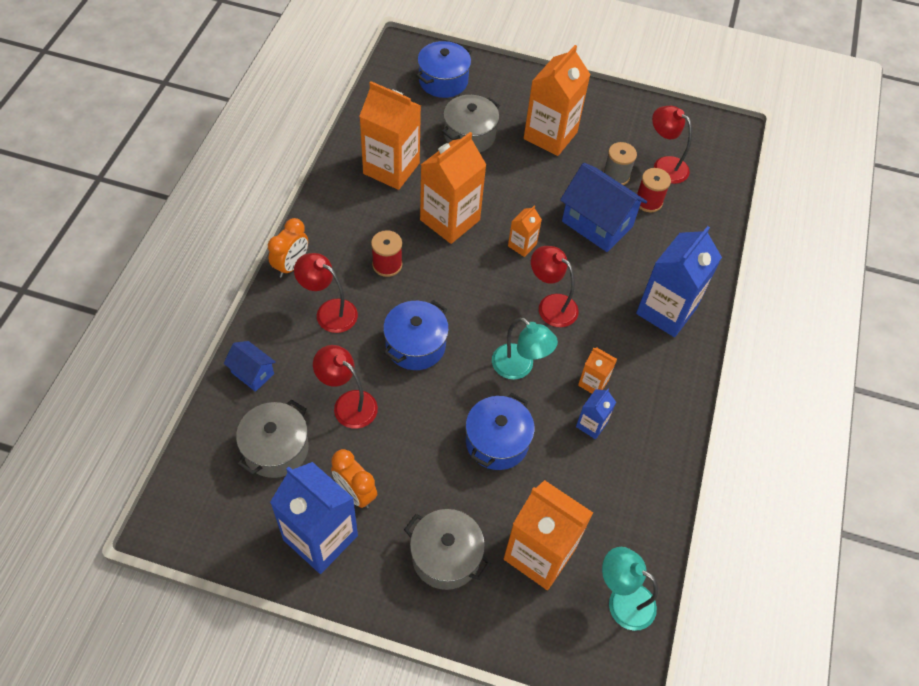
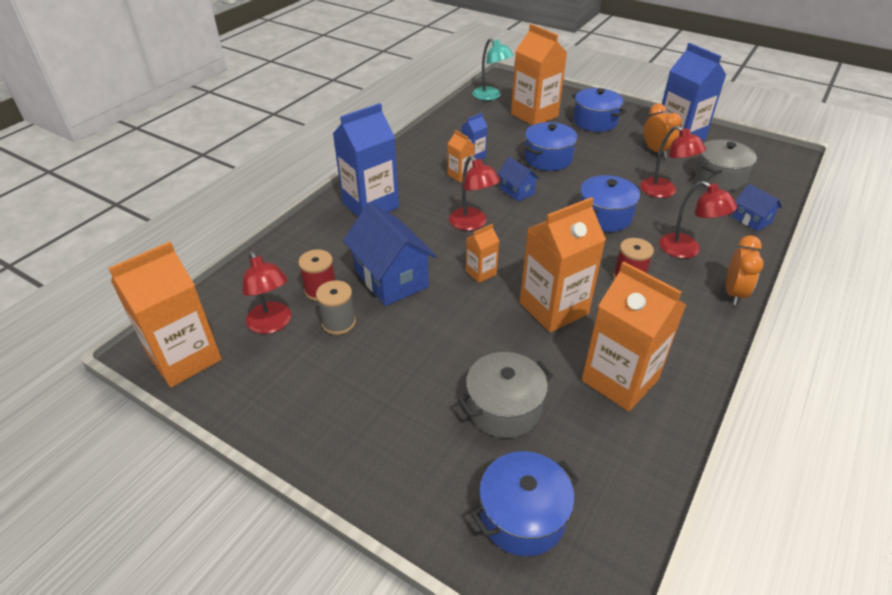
camera: 160 degrees left, 15 degrees down
orange clock [268,218,308,278] -> orange clock turned 150 degrees clockwise [726,236,764,305]
grey pot [404,509,491,590] -> blue pot [572,88,627,132]
turquoise lamp [492,317,558,380] -> blue house [498,157,540,202]
orange carton [524,45,591,156] -> orange carton moved to [108,242,222,387]

